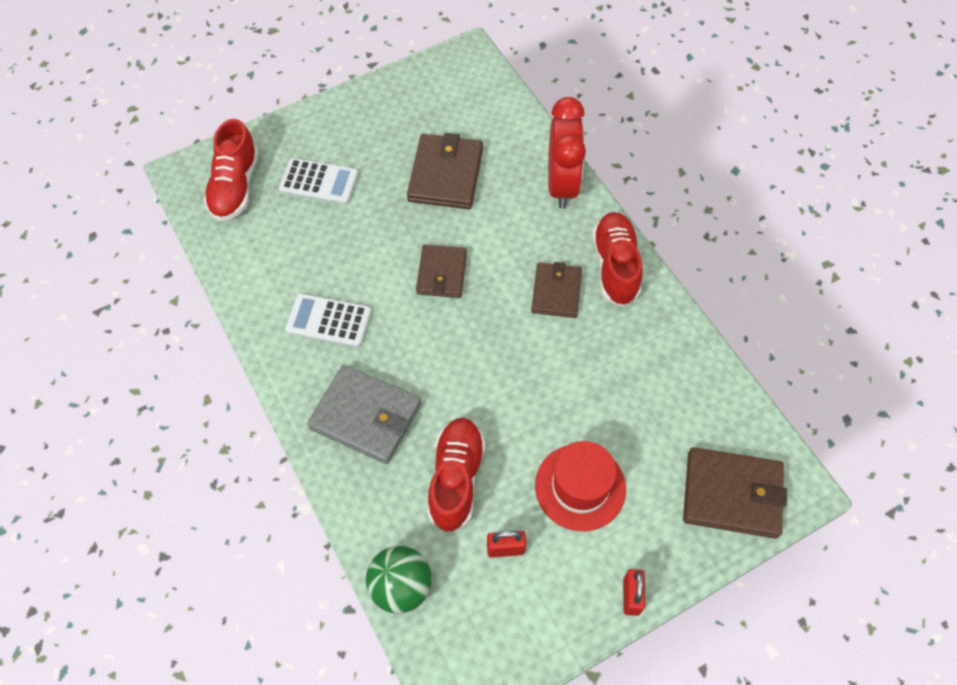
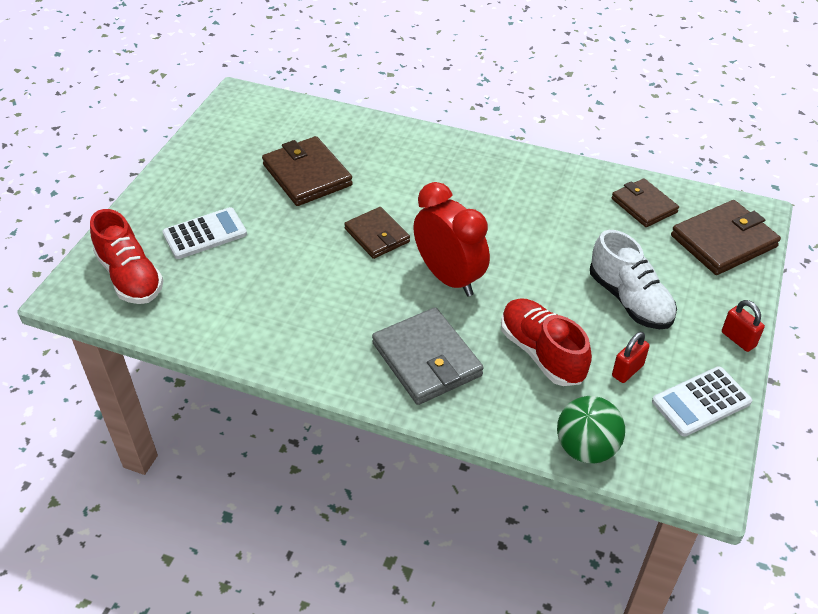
camera: 40 degrees left, 15 degrees down
white calculator [285,293,372,348] -> white calculator moved to [652,366,752,437]
grey wallet [307,365,421,464] -> grey wallet turned 75 degrees clockwise [372,307,484,405]
brown wallet [531,262,582,318] -> brown wallet moved to [611,178,679,227]
red hat [535,441,626,531] -> white shoe [590,230,677,329]
red clock [548,97,586,209] -> red clock moved to [413,182,490,296]
red shoe [592,212,643,306] -> none

